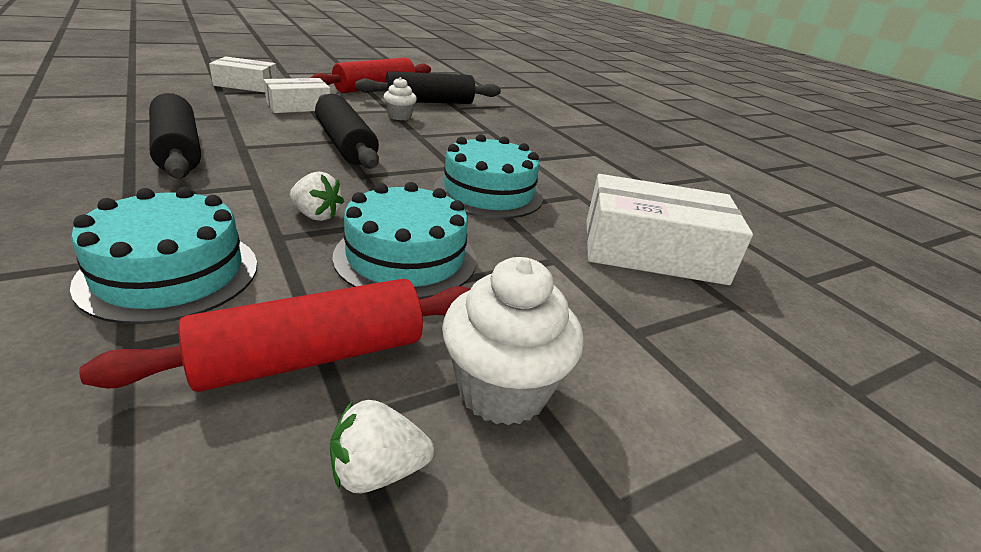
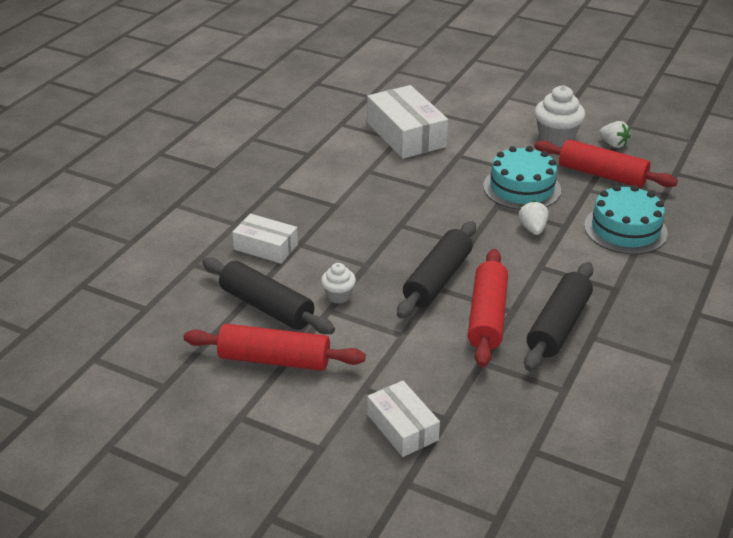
camera: 120 degrees left, 5 degrees up
white box [264,78,330,113] -> white box moved to [232,214,298,264]
turquoise cake [434,134,543,219] -> none
none -> red rolling pin [468,249,508,367]

